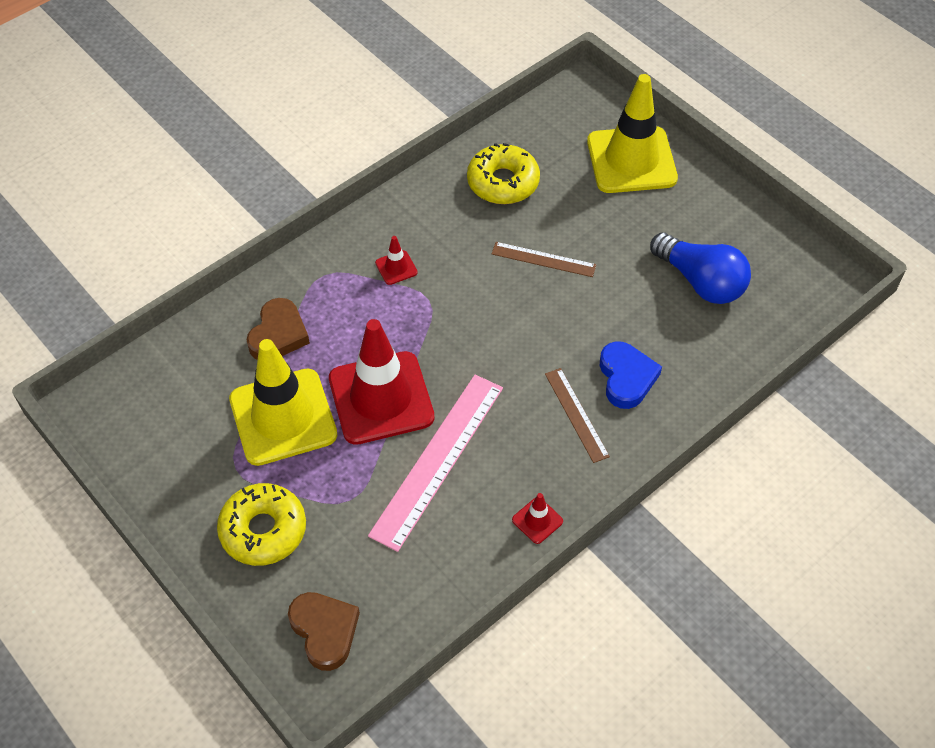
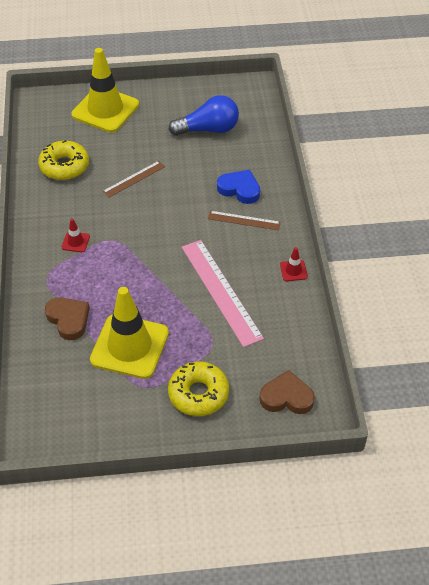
camera: 55 degrees left, 5 degrees down
red traffic cone [329,319,435,445] -> none

